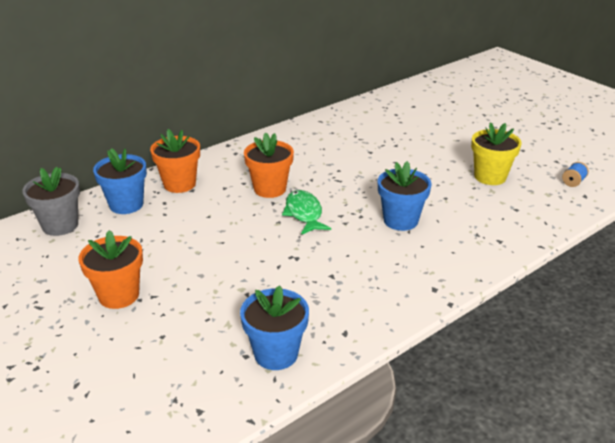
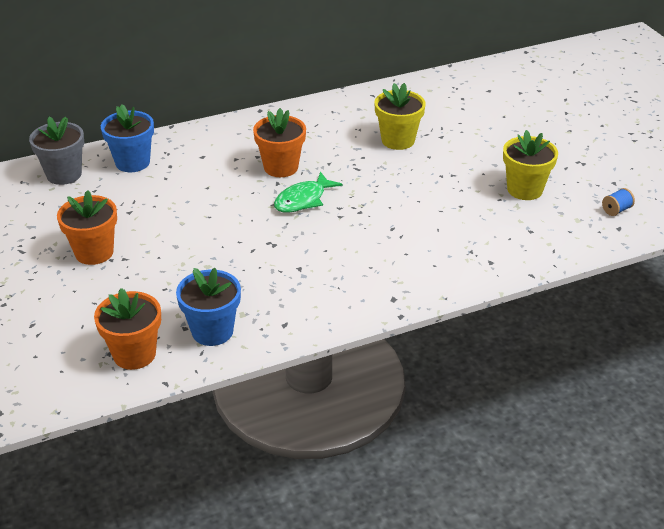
camera: 15 degrees right, 5 degrees up
orange flower pot [150,129,200,193] -> orange flower pot moved to [94,288,161,370]
green fish [282,190,331,235] -> green fish turned 135 degrees counterclockwise [274,171,343,213]
blue flower pot [378,161,431,231] -> none
none -> yellow flower pot [374,83,426,150]

